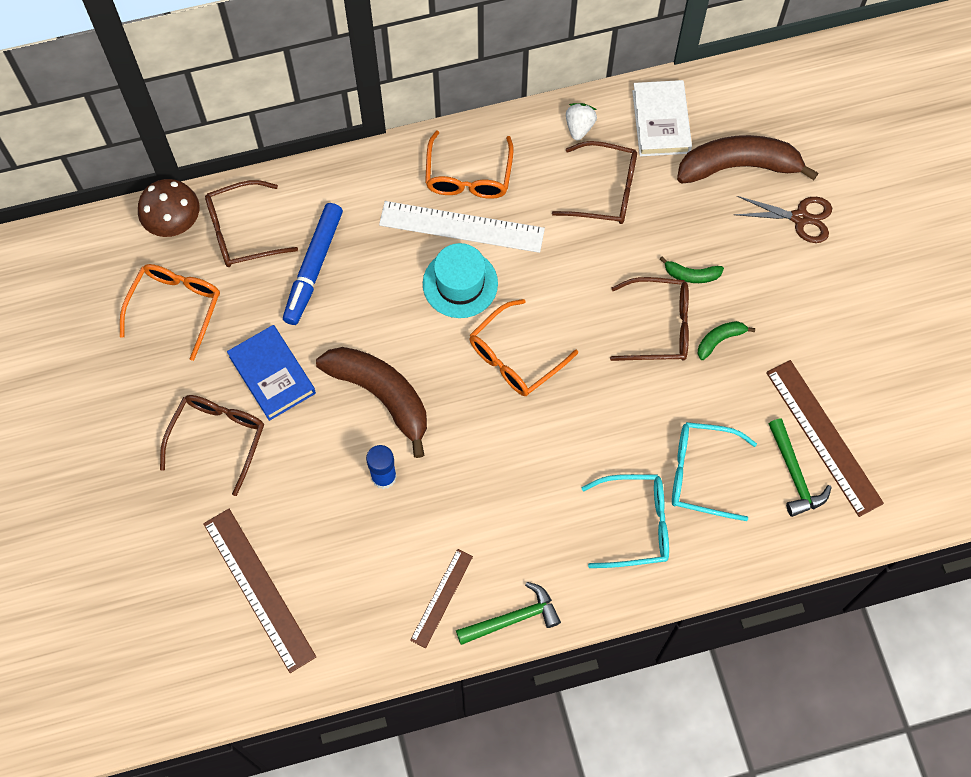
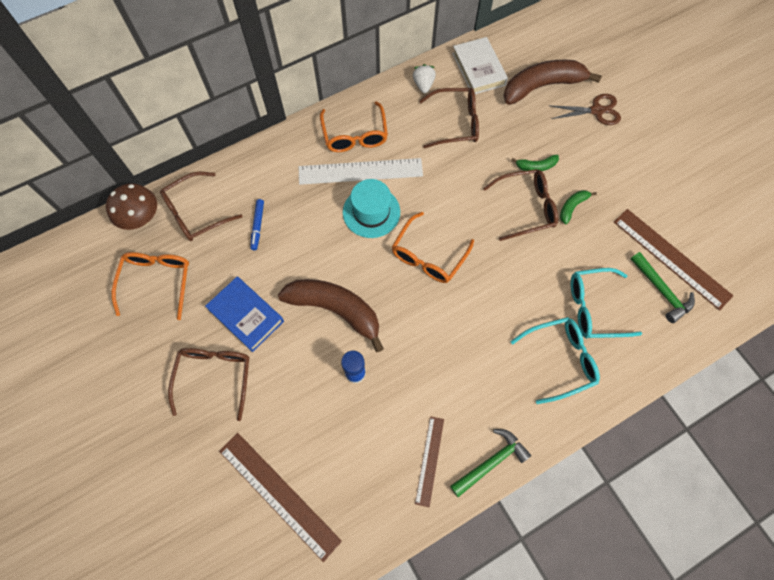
camera: 15 degrees left, 0 degrees up
blue marker [283,203,343,325] -> blue marker [250,199,264,250], size x0.53

